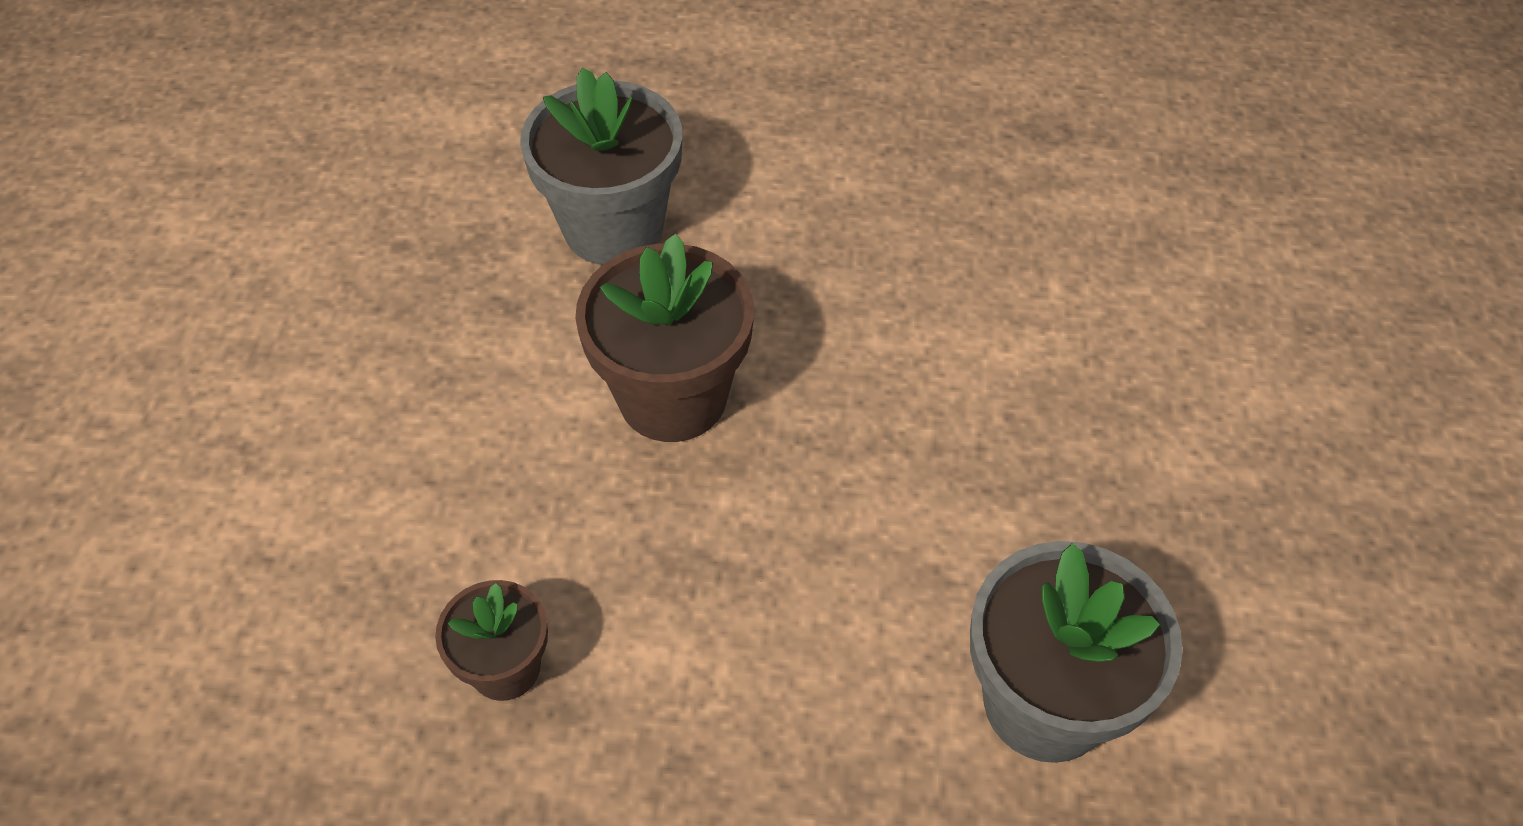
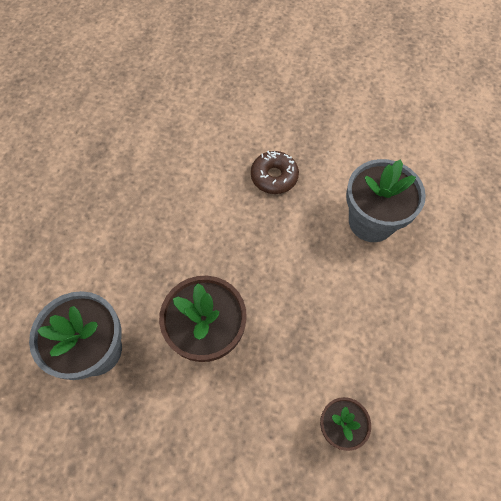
camera: 80 degrees left, 10 degrees up
none -> brown donut [251,151,299,194]

